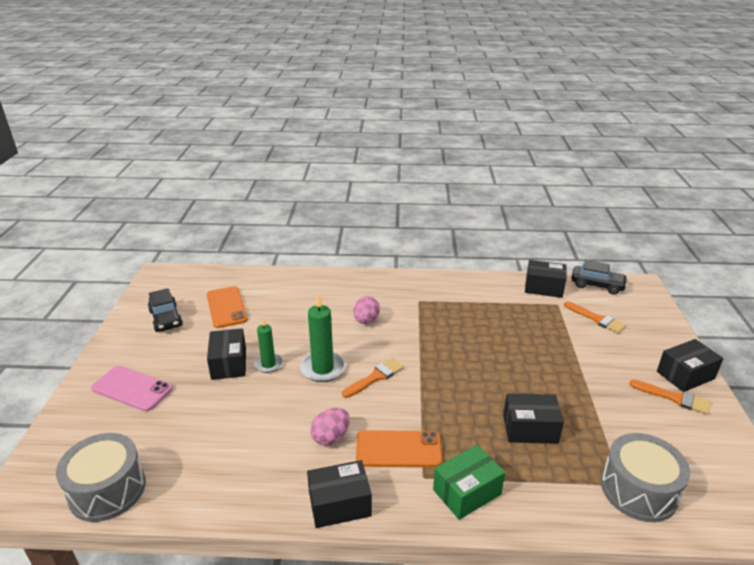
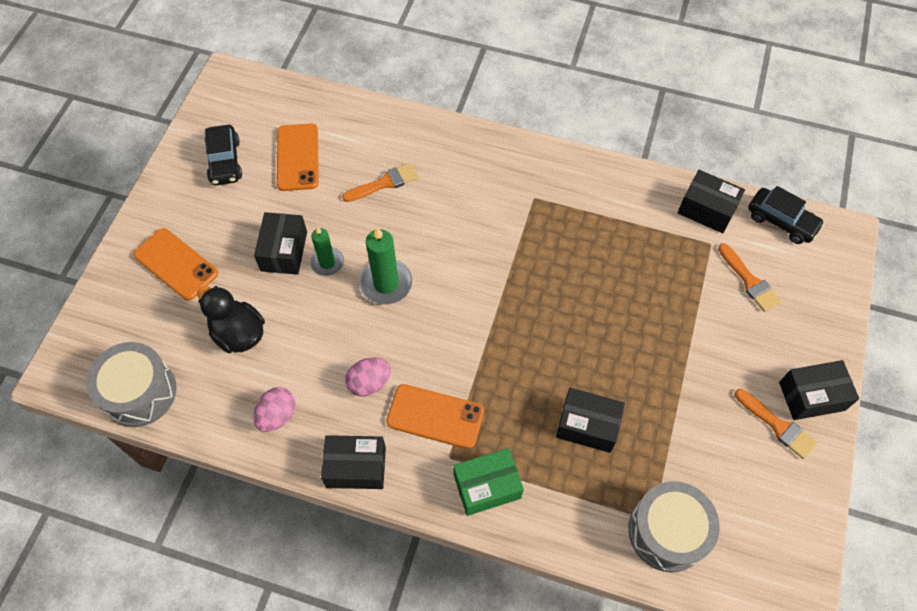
camera: 15 degrees right, 30 degrees up
pink phone [91,366,173,412] -> orange phone [133,228,218,301]
orange brush [342,358,404,398] -> orange brush moved to [342,163,418,202]
pink egg [354,296,380,324] -> pink egg moved to [253,387,296,432]
none -> black duck [197,286,265,353]

